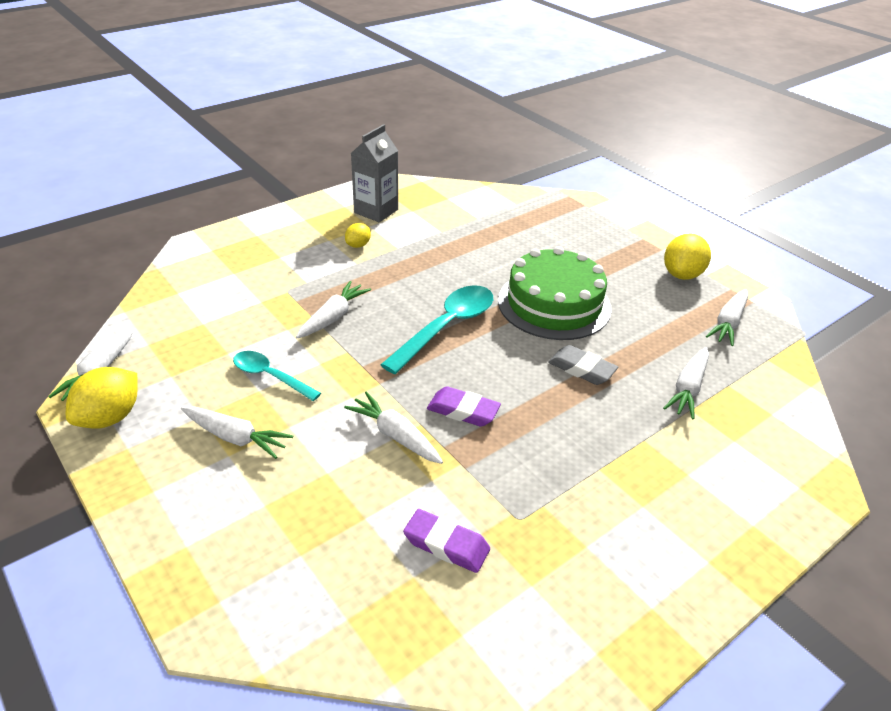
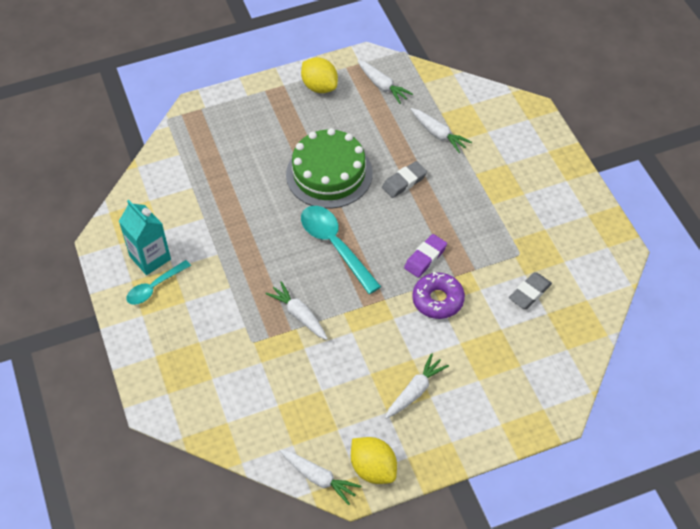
camera: 70 degrees left, 15 degrees up
turquoise spoon [233,351,321,401] -> turquoise spoon moved to [126,260,191,305]
white carrot [344,391,443,464] -> purple donut [412,272,465,319]
yellow lemon [345,223,371,248] -> none
grey carton [351,124,398,222] -> turquoise carton [119,200,171,275]
purple eraser [403,509,490,573] -> grey eraser [509,272,552,309]

